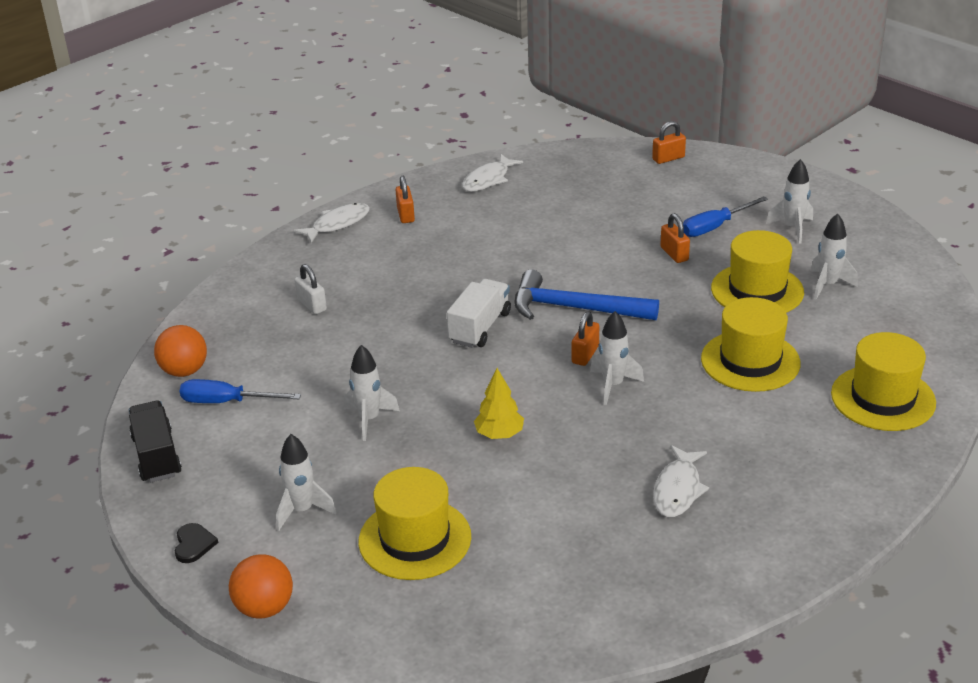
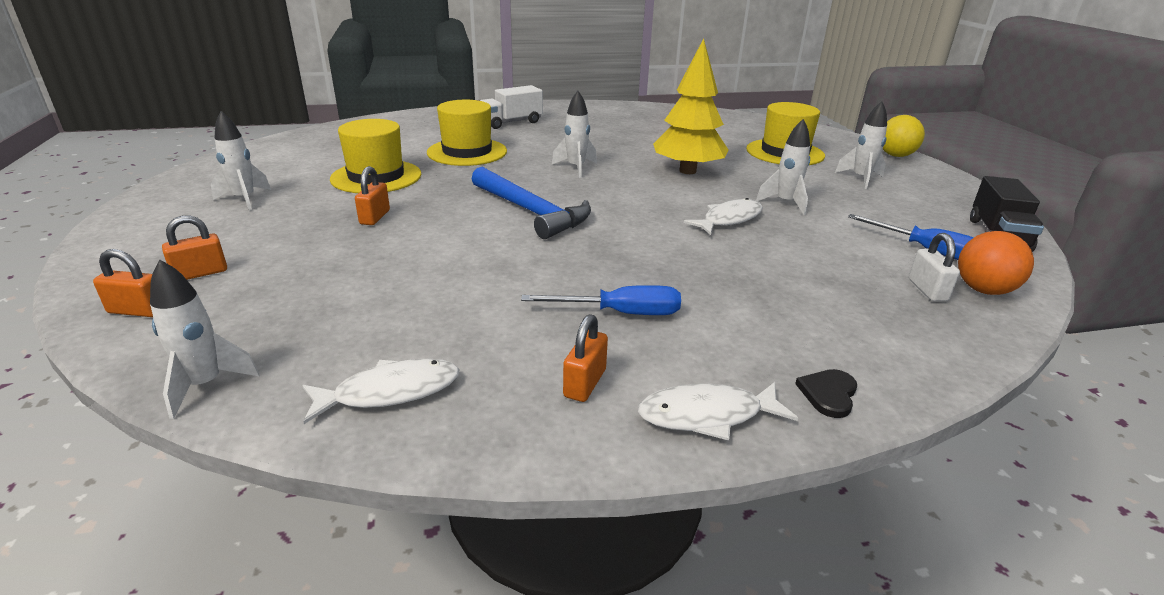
camera: 150 degrees left, 5 degrees down
black heart [175,523,218,563] -> black heart moved to [795,369,857,418]
orange ball [229,554,293,619] -> yellow ball [883,115,925,157]
white padlock [294,264,327,314] -> white padlock moved to [909,233,960,302]
white truck [447,279,511,348] -> white truck moved to [480,85,543,129]
yellow tree [474,368,524,439] -> yellow tree [653,38,728,174], size x1.84
orange padlock [572,312,599,366] -> orange padlock moved to [162,215,227,280]
white fish [653,445,709,517] -> white fish moved to [684,198,763,235]
blue screwdriver [683,196,768,237] -> blue screwdriver moved to [521,285,681,315]
white rocket [811,213,858,300] -> white rocket moved to [150,259,260,419]
yellow hat [831,332,936,431] -> none

